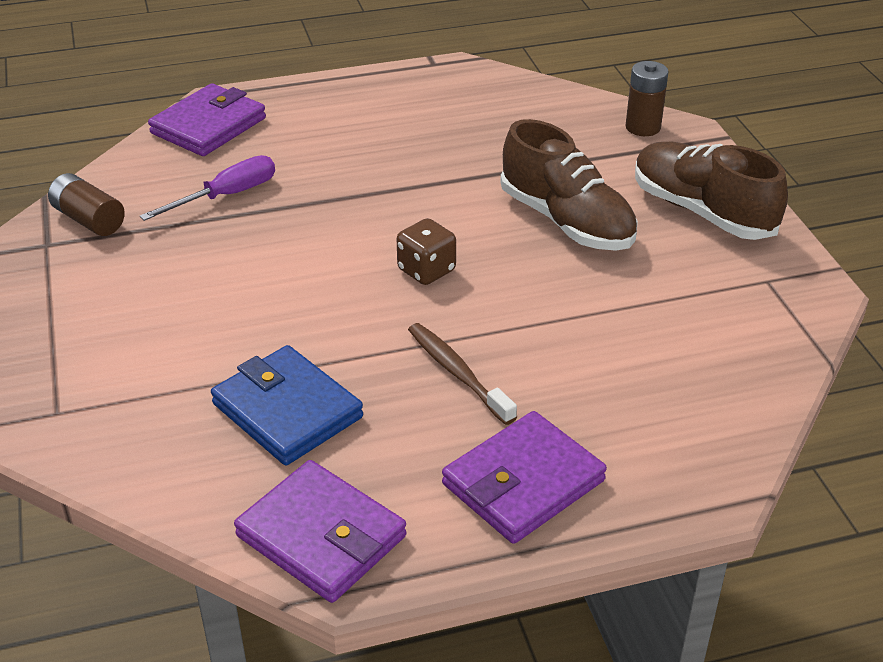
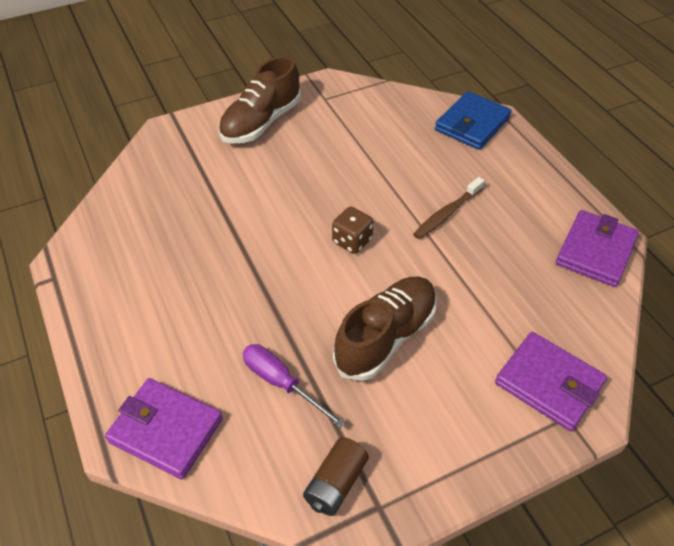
camera: 100 degrees left, 10 degrees up
blue wallet [211,345,363,465] -> blue wallet moved to [435,91,511,150]
purple wallet [442,411,607,544] -> purple wallet moved to [495,332,607,431]
brown shoe [500,119,638,251] -> brown shoe moved to [333,277,437,381]
brown battery [625,61,669,136] -> none

